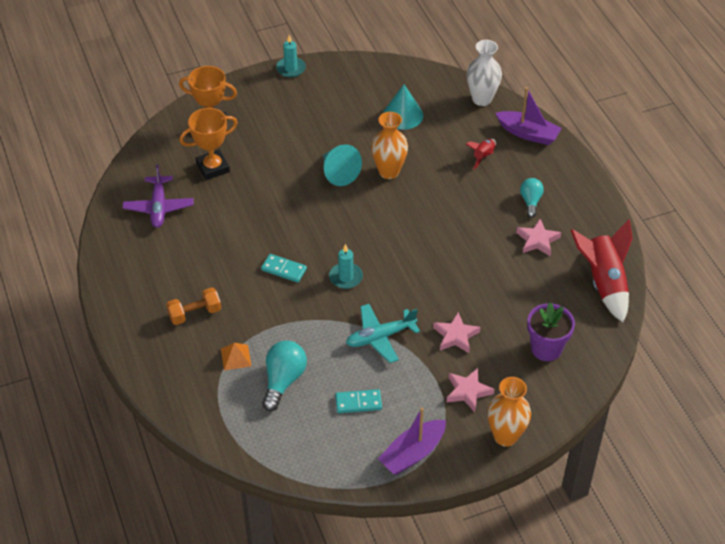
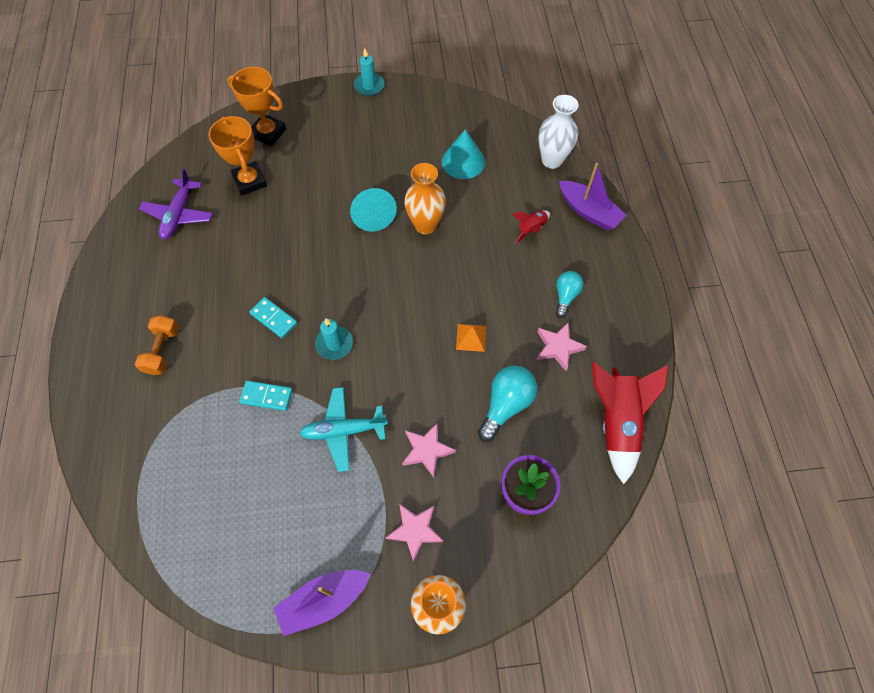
camera: 15 degrees right, 15 degrees up
orange dumbbell [166,287,221,325] -> orange dumbbell turned 75 degrees counterclockwise [135,315,179,375]
orange trophy [180,108,238,180] -> orange trophy turned 75 degrees clockwise [209,116,267,196]
orange pyramid [221,343,251,370] -> orange pyramid moved to [456,324,486,352]
turquoise light bulb [262,340,307,411] -> turquoise light bulb moved to [478,366,537,442]
turquoise domino [335,389,382,413] -> turquoise domino moved to [239,381,293,411]

